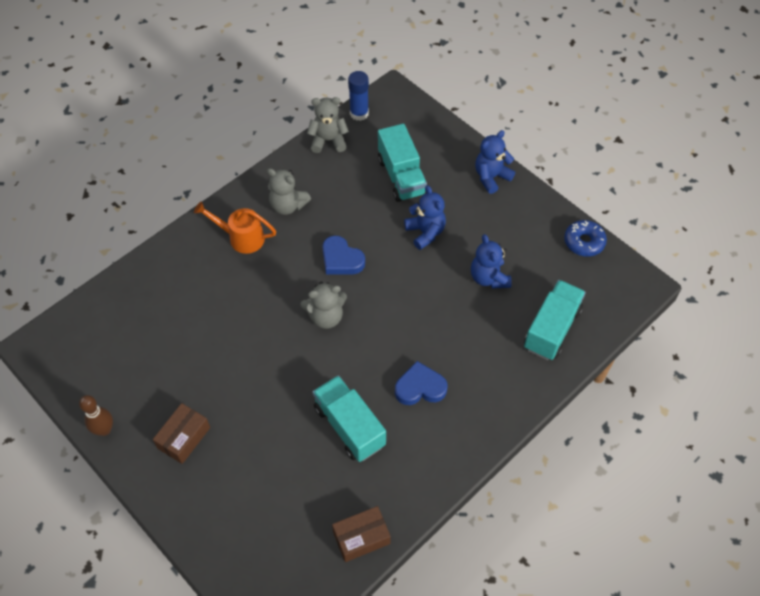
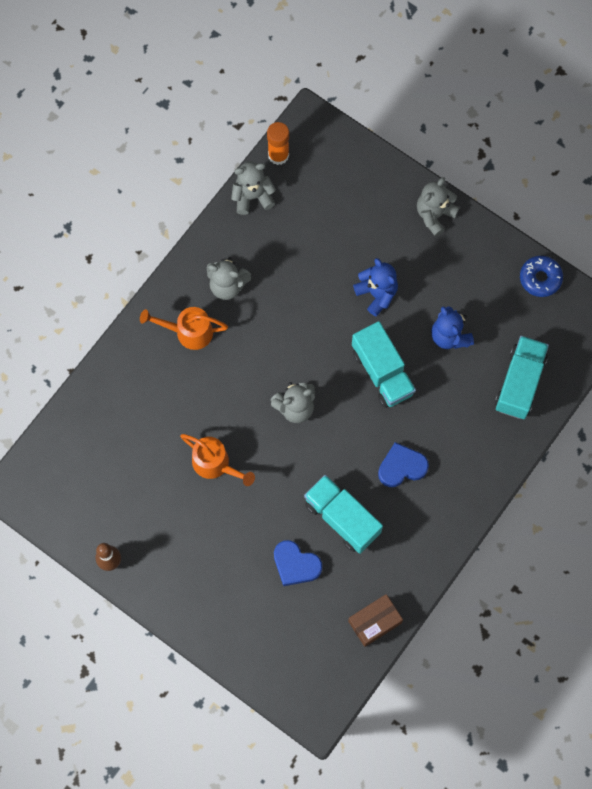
camera: 10 degrees left, 15 degrees up
brown box [153,403,210,464] -> none
blue heart [322,236,365,275] -> blue heart moved to [274,540,322,586]
blue glue stick [348,71,369,121] -> orange glue stick [267,122,289,165]
turquoise truck [378,124,427,202] -> turquoise truck moved to [352,321,416,408]
blue teddy bear [475,130,515,194] -> grey teddy bear [417,177,460,237]
none -> orange watering can [180,434,255,486]

